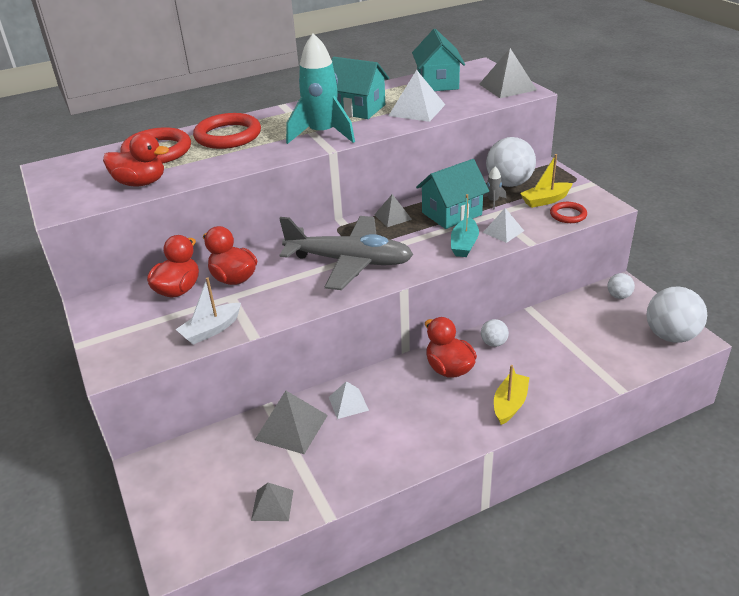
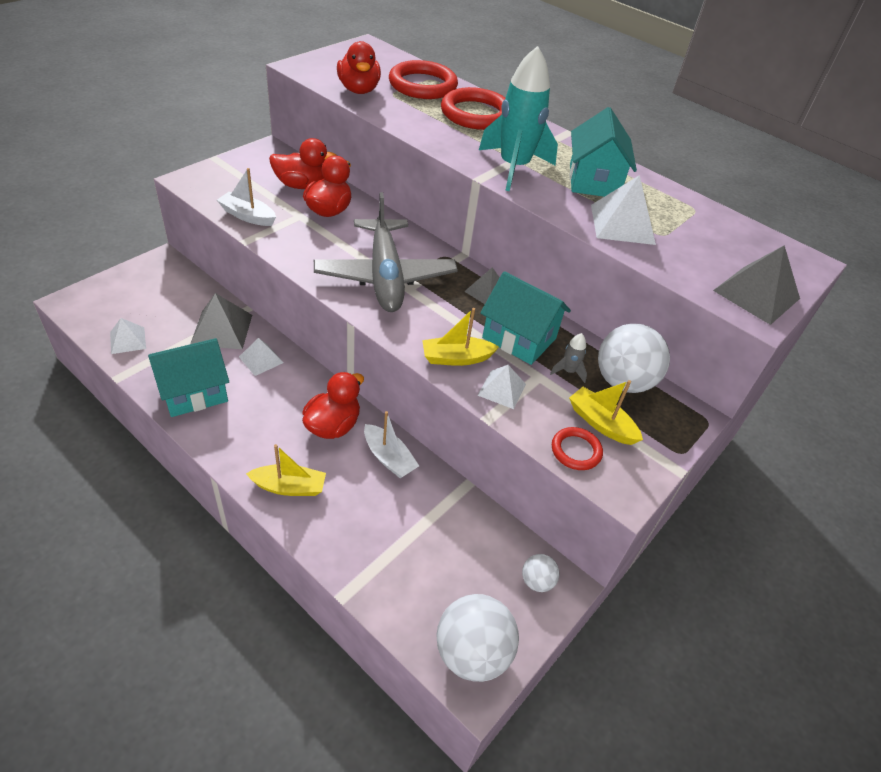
camera: 60 degrees right, 10 degrees up
grey pyramid [251,483,294,521] -> white pyramid [110,318,146,354]
turquoise house [412,29,465,91] -> turquoise house moved to [148,338,229,417]
turquoise boat [451,194,479,257] -> yellow boat [422,308,499,366]
white ball [481,319,509,347] -> white boat [364,411,419,478]

